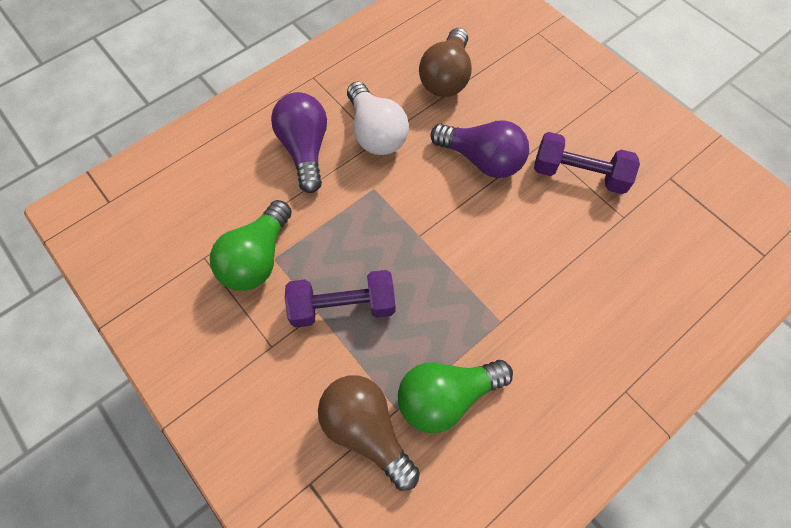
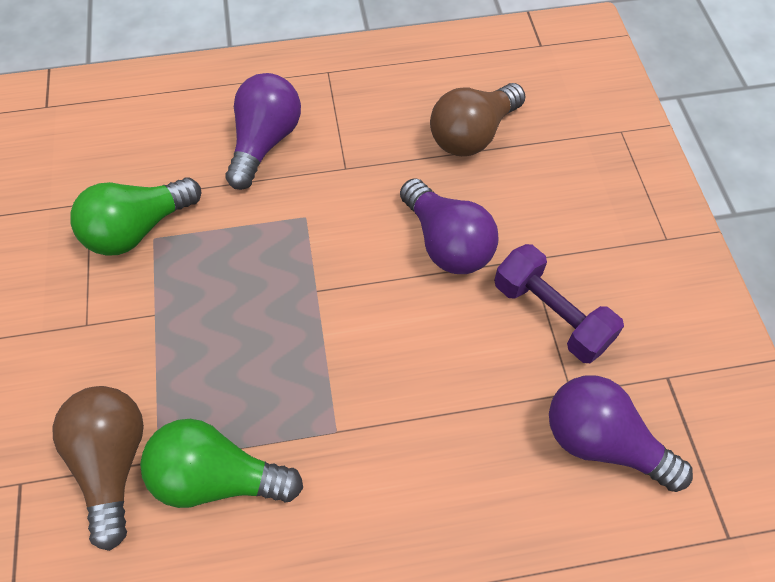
camera: 30 degrees right, 5 degrees down
purple dumbbell [285,270,396,328] -> none
white light bulb [347,81,409,155] -> none
none -> purple light bulb [549,376,693,492]

